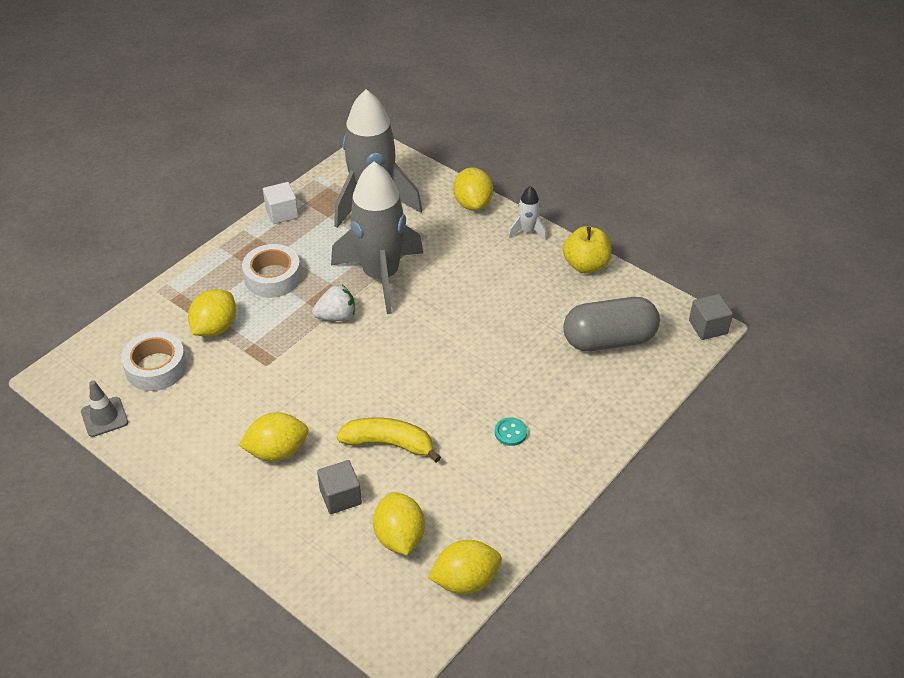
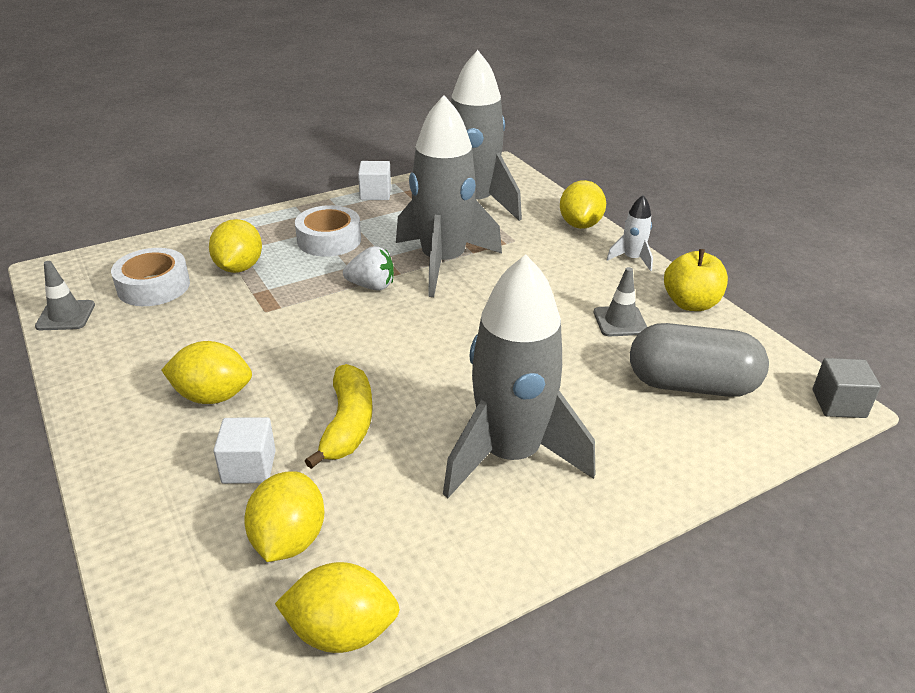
camera: 20 degrees right, 10 degrees down
yellow lemon [188,289,236,337] -> yellow lemon turned 45 degrees counterclockwise [209,219,262,273]
grey cube [317,460,362,514] -> white cube [213,417,276,484]
yellow banana [337,418,441,463] -> yellow banana turned 60 degrees clockwise [305,364,372,469]
turquoise button [495,417,527,446] -> grey rocket [443,254,595,499]
none -> grey traffic cone [594,267,647,336]

